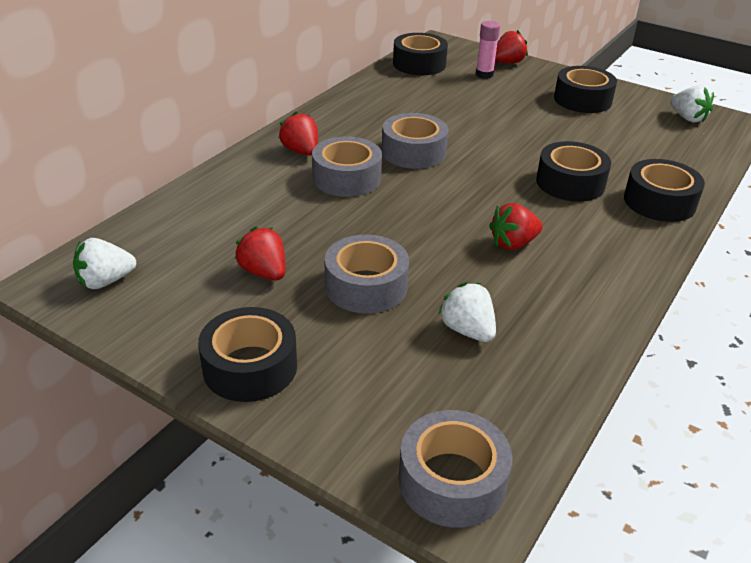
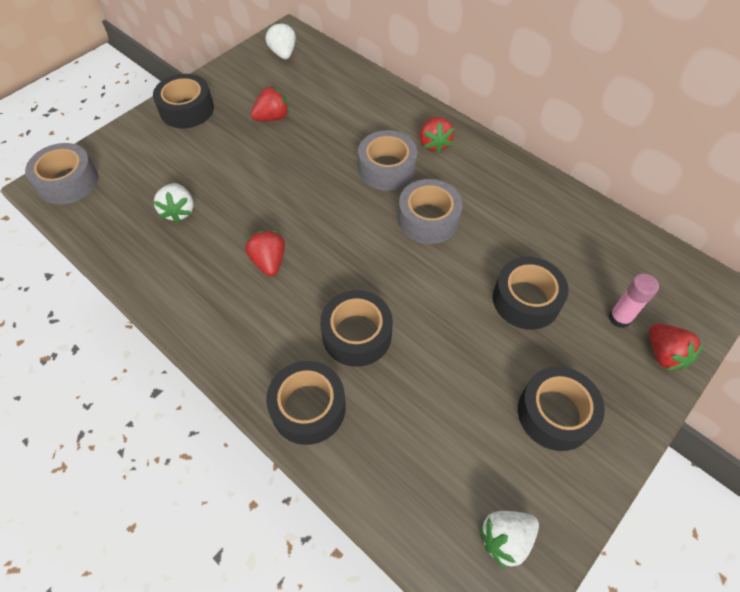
camera: 100 degrees right, 20 degrees up
red strawberry [279,112,318,156] -> red strawberry turned 105 degrees clockwise [420,117,454,154]
grey tape [325,235,409,314] -> none
black tape [393,33,448,75] -> black tape moved to [493,257,569,330]
white strawberry [438,282,496,342] -> white strawberry turned 105 degrees clockwise [154,183,194,223]

